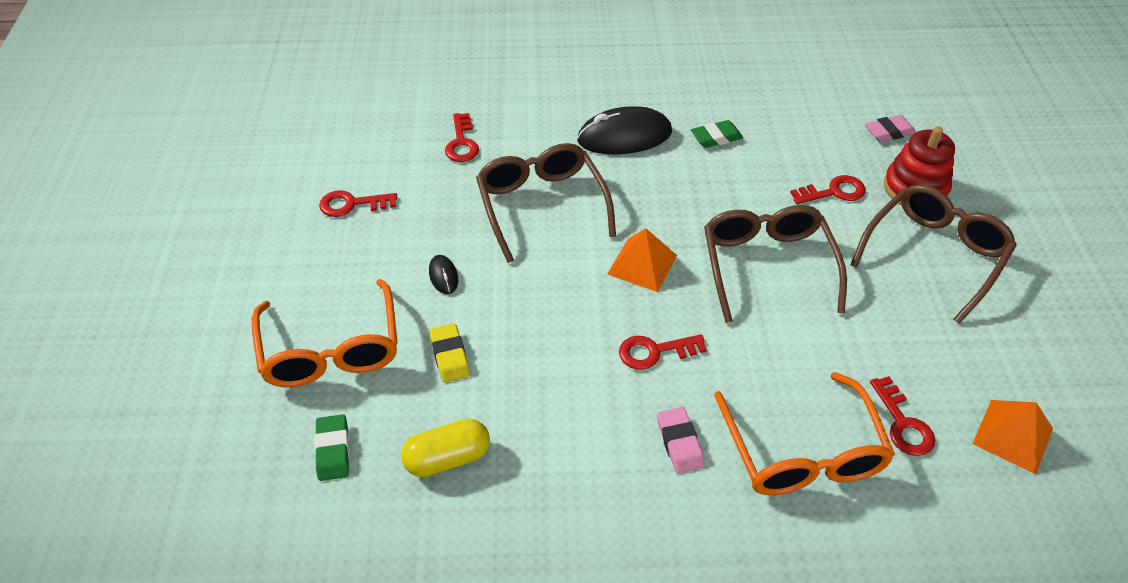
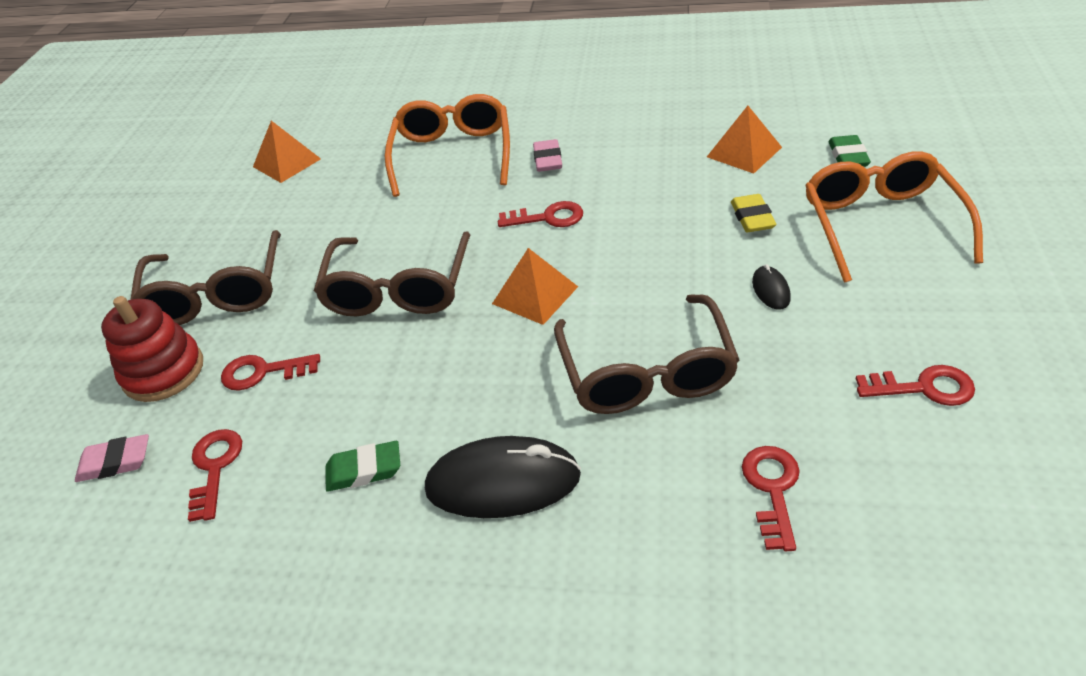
camera: 165 degrees left, 5 degrees down
yellow capsule [401,419,490,477] -> orange pyramid [707,106,782,174]
brown glasses [851,184,1017,324] -> brown glasses turned 60 degrees counterclockwise [130,230,281,325]
red key [870,376,935,456] -> red key moved to [188,429,242,522]

